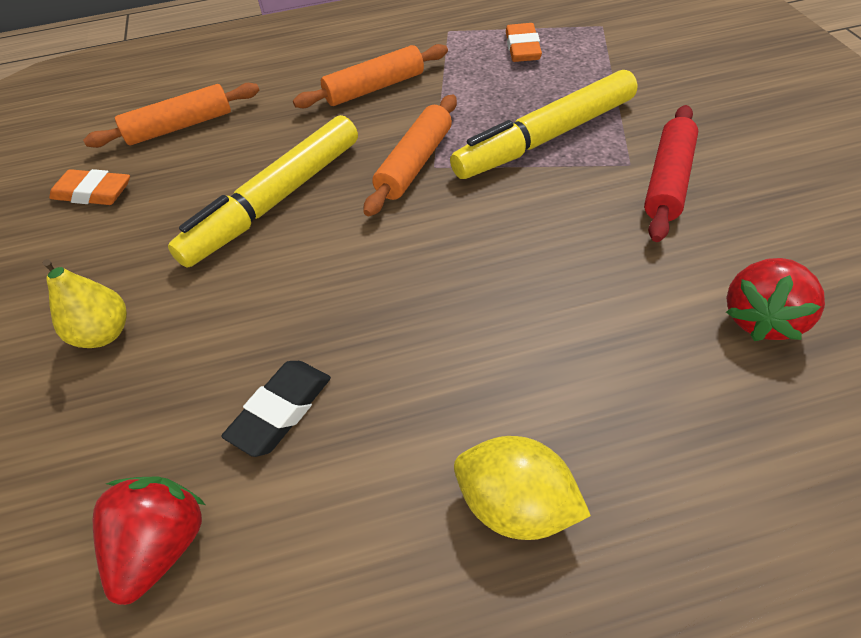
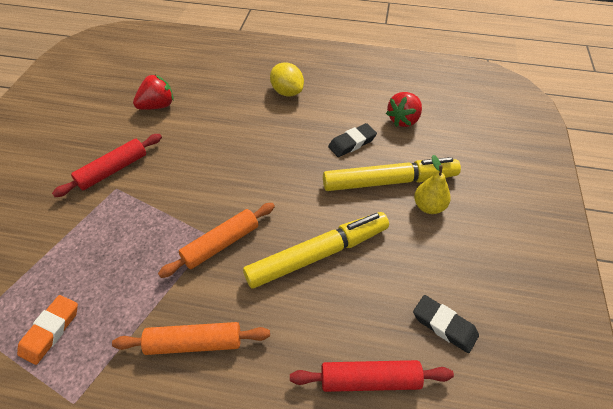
camera: 160 degrees left, 0 degrees up
orange eraser [49,169,130,205] -> black eraser [413,295,479,353]
orange rolling pin [83,83,260,148] -> red rolling pin [290,360,454,392]
yellow marker [450,70,638,179] -> yellow marker moved to [323,157,461,191]

